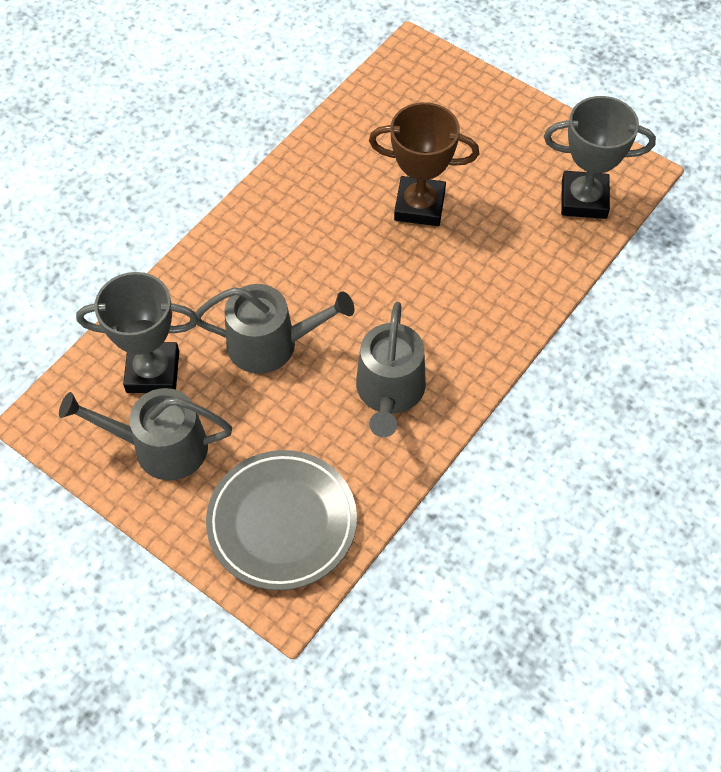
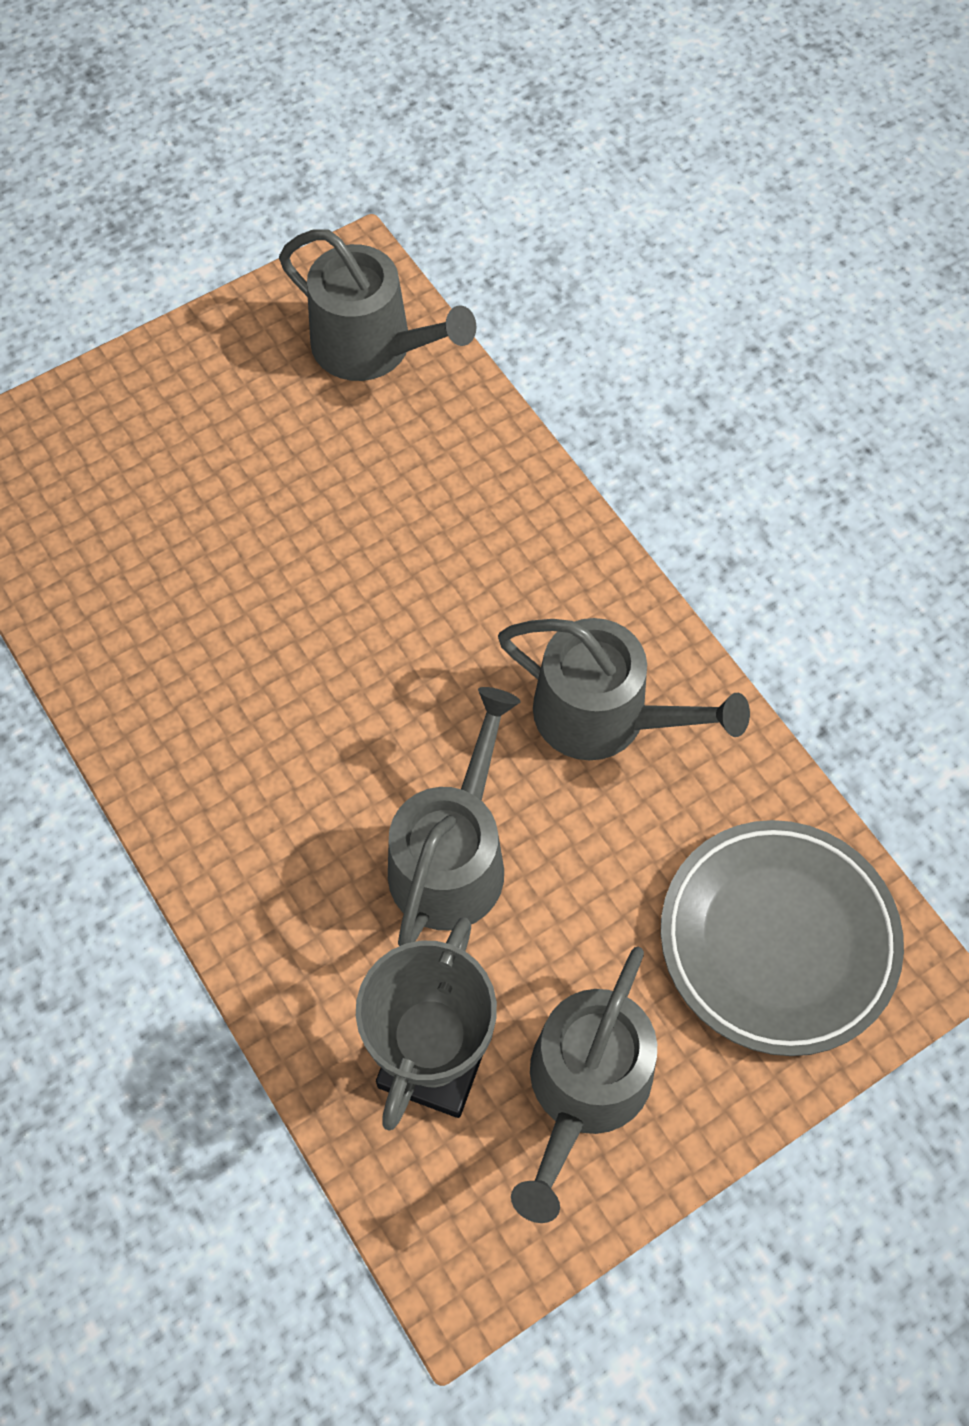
camera: 70 degrees left, 5 degrees up
brown trophy [369,102,479,226] -> none
grey trophy [544,96,656,219] -> grey watering can [279,229,476,381]

